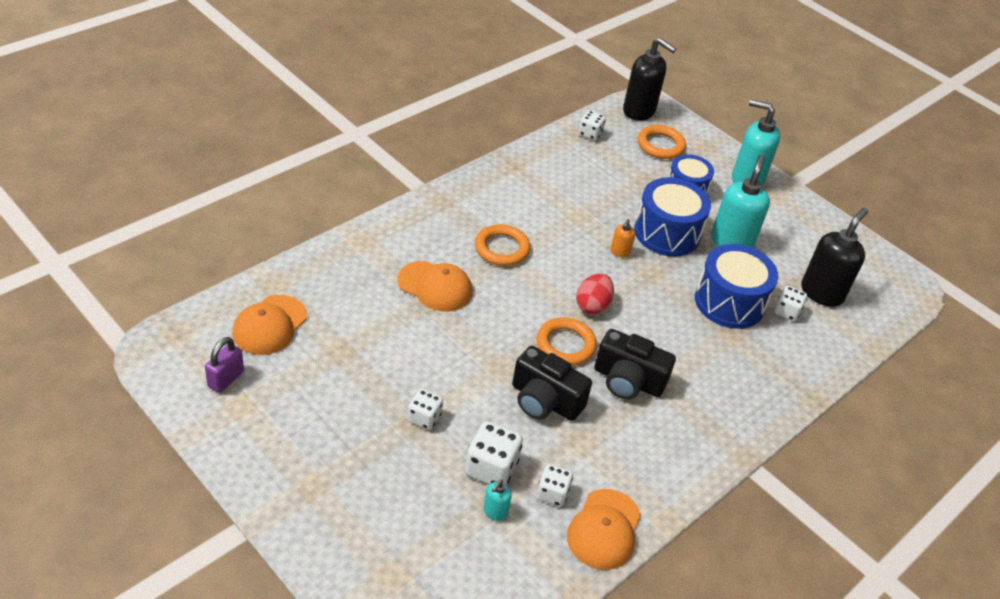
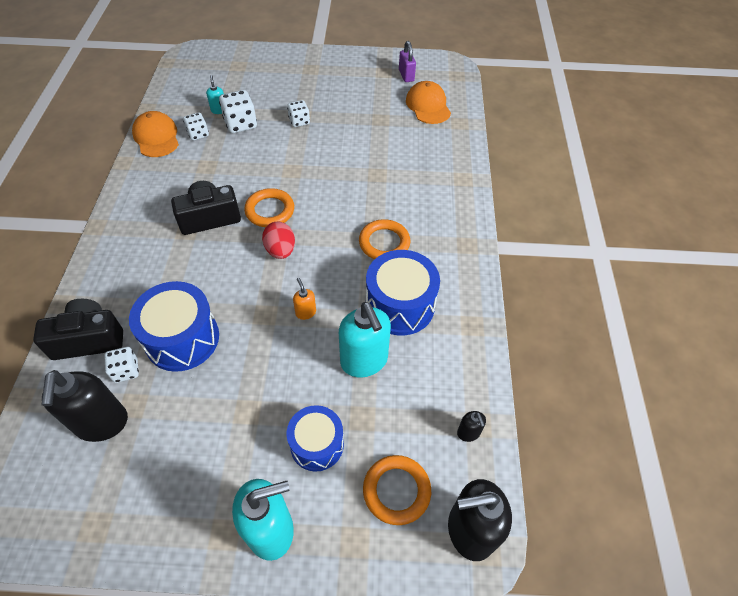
camera: 140 degrees right, 10 degrees up
orange cap [397,261,472,312] -> none
black camera [512,346,592,421] -> black camera moved to [33,299,123,360]
white dice [578,110,606,141] -> black soap dispenser [457,411,486,442]
blue drum [634,177,711,257] -> blue drum moved to [366,250,440,336]
turquoise soap dispenser [711,155,770,248] -> turquoise soap dispenser moved to [339,302,391,378]

